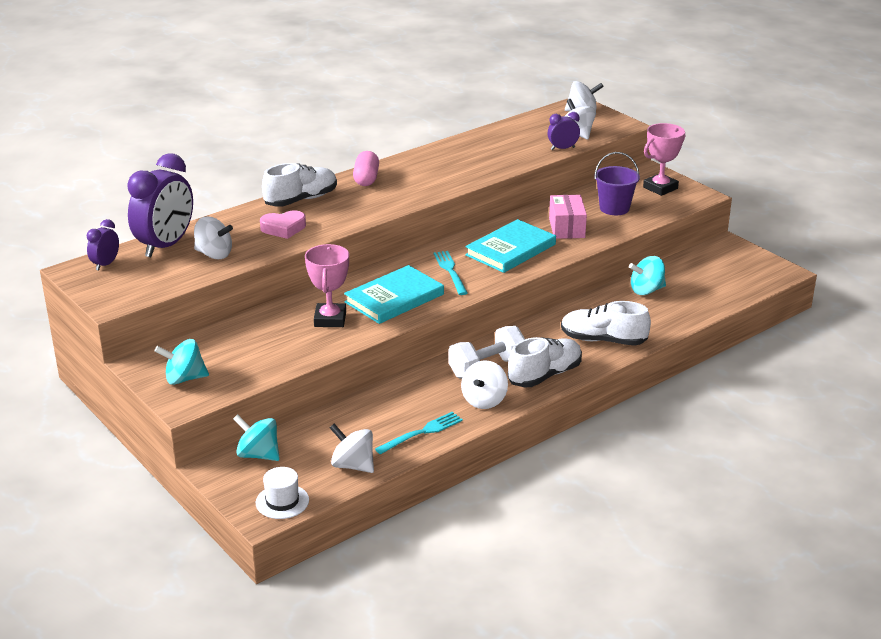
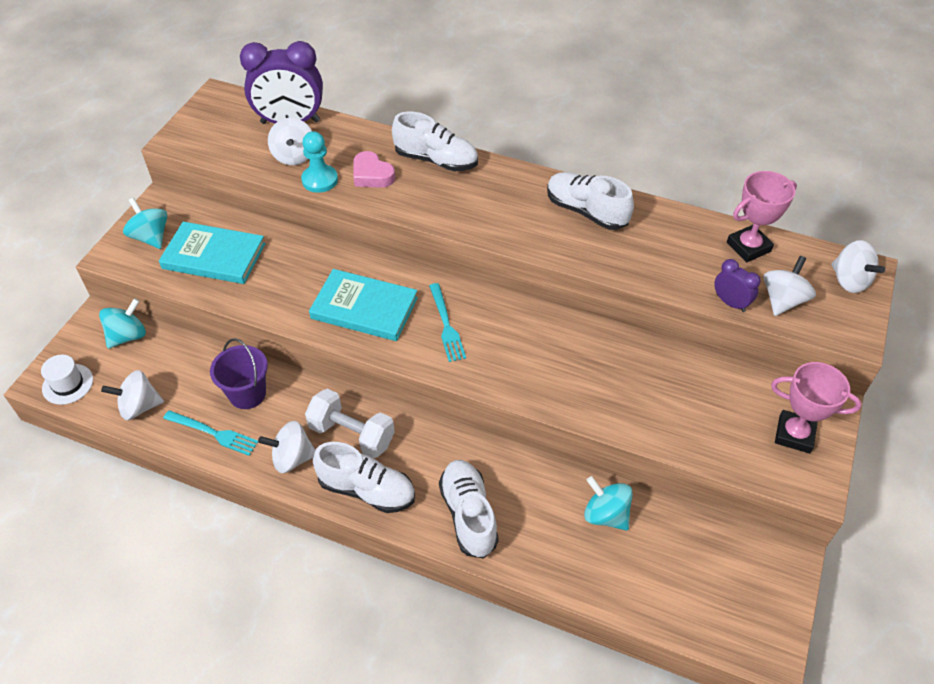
camera: 60 degrees right, 20 degrees up
purple clock [87,219,119,271] -> none
turquoise spinning top [233,414,280,461] -> turquoise spinning top turned 45 degrees clockwise [99,298,146,348]
pink trophy [305,244,349,327] -> pink trophy moved to [727,171,797,262]
white spinning top [330,424,374,473] -> white spinning top turned 105 degrees counterclockwise [101,370,164,420]
pink capsule [353,151,379,186] -> none
turquoise fork [434,251,468,295] -> turquoise fork turned 120 degrees clockwise [429,283,466,362]
turquoise book [465,219,556,273] -> turquoise book moved to [159,222,265,284]
pink box [549,195,587,239] -> none
purple bucket [595,152,640,215] -> purple bucket moved to [210,338,268,409]
none -> turquoise pawn [301,131,338,193]
none -> white shoe [547,172,634,230]

